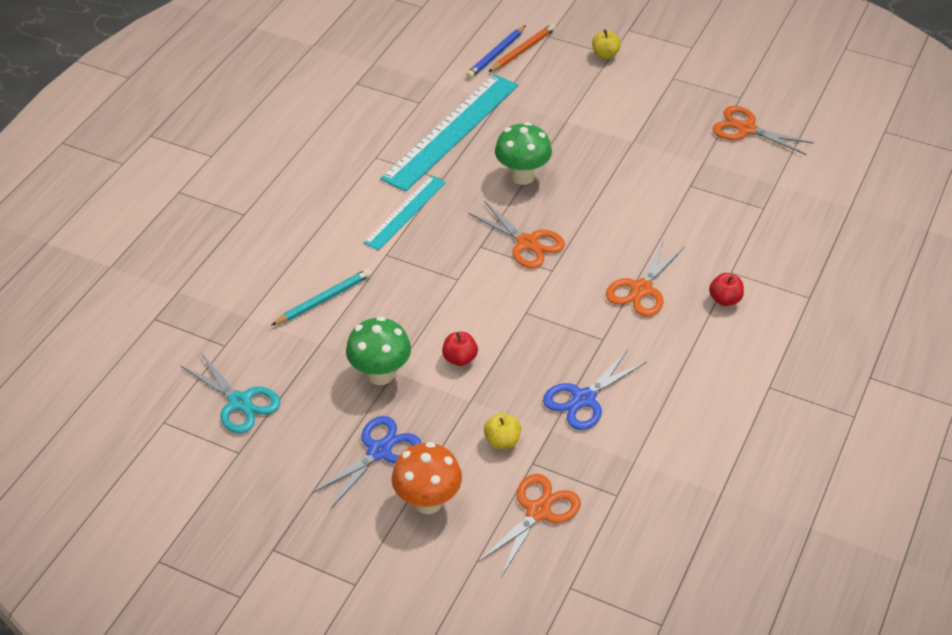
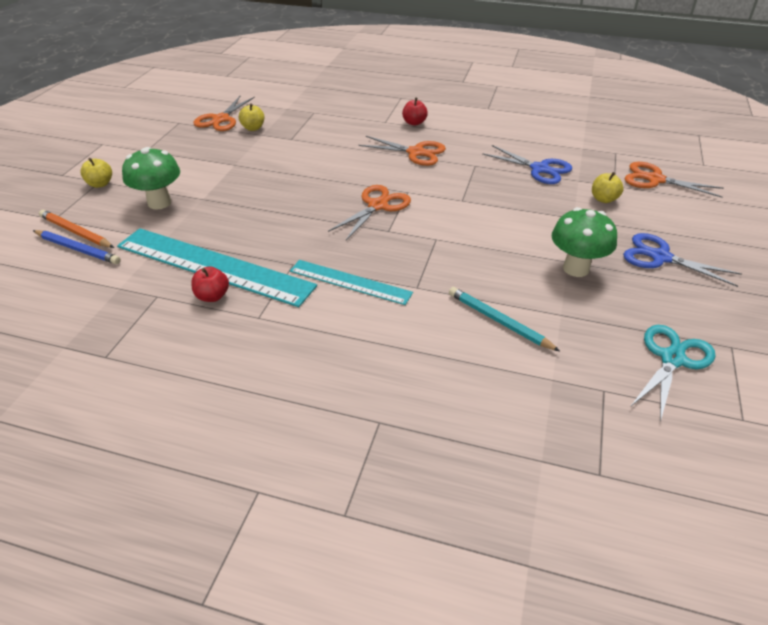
camera: 100 degrees left, 5 degrees down
orange mushroom [392,442,462,514] -> none
red apple [442,332,478,366] -> red apple moved to [191,266,229,302]
green mushroom [495,122,552,185] -> green mushroom moved to [122,147,180,210]
none -> yellow apple [239,103,264,131]

